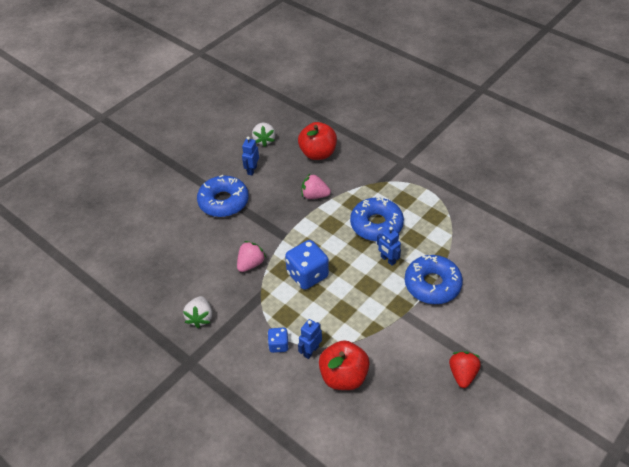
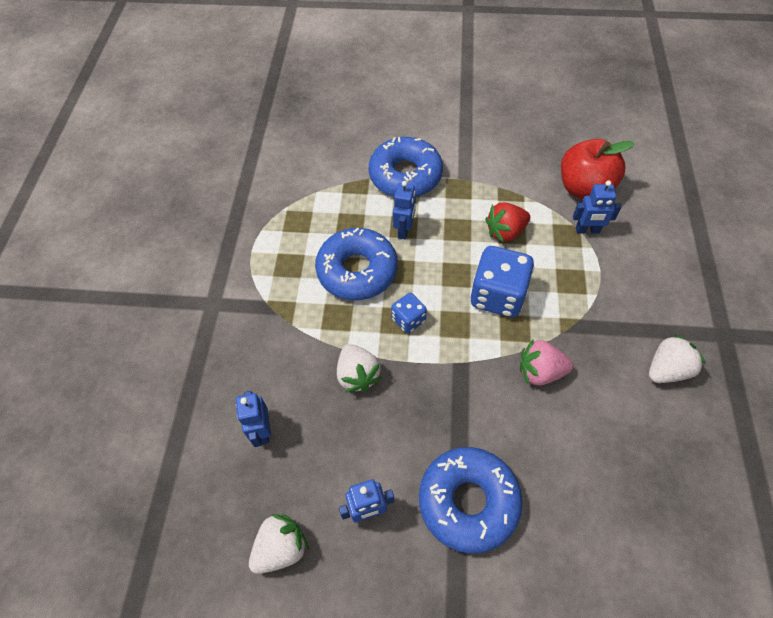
camera: 125 degrees left, 10 degrees up
blue dice [268,328,289,353] -> blue dice moved to [391,293,427,333]
red apple [298,122,337,160] -> blue robot [236,391,271,447]
pink strawberry [302,174,331,199] -> white strawberry [337,344,382,393]
red strawberry [449,351,481,388] -> red strawberry moved to [485,203,530,243]

